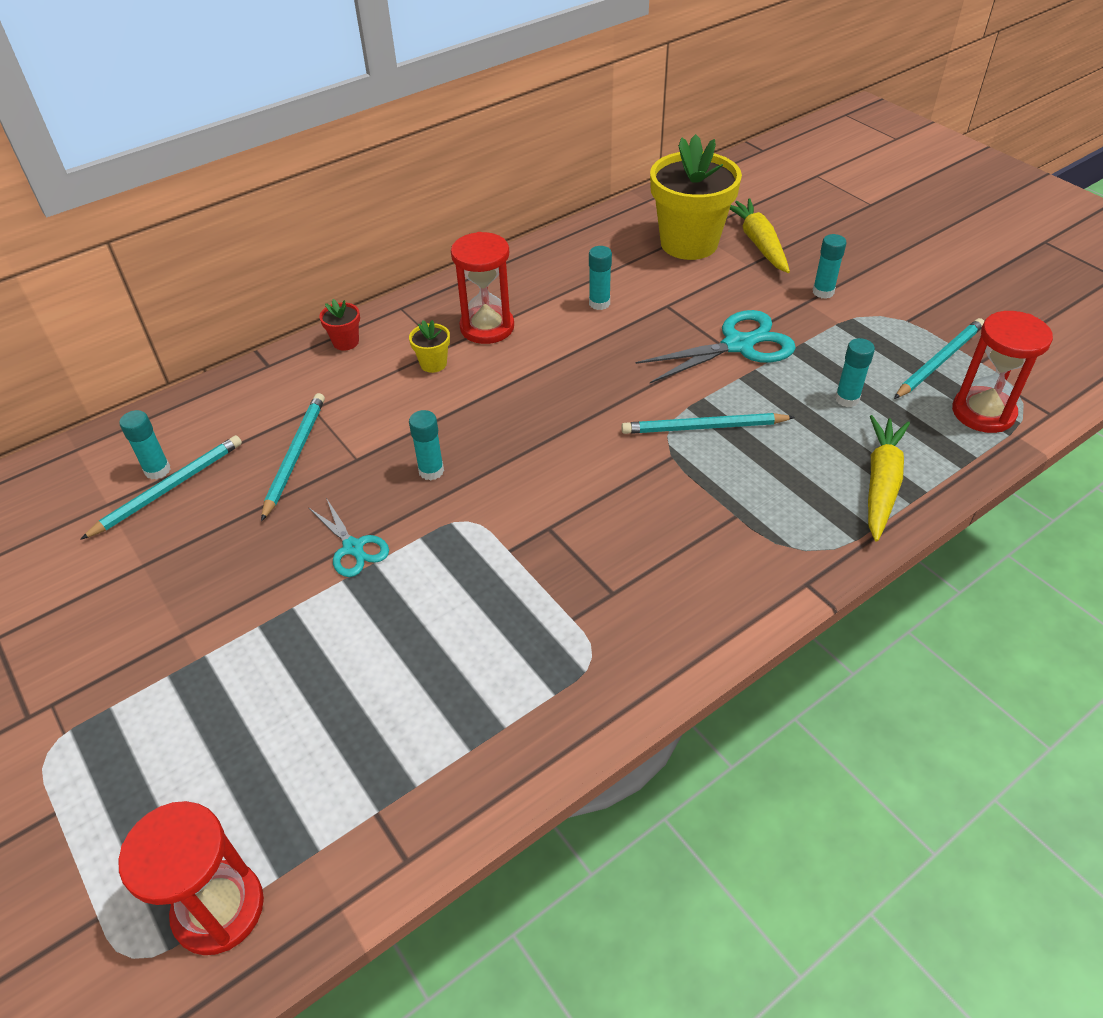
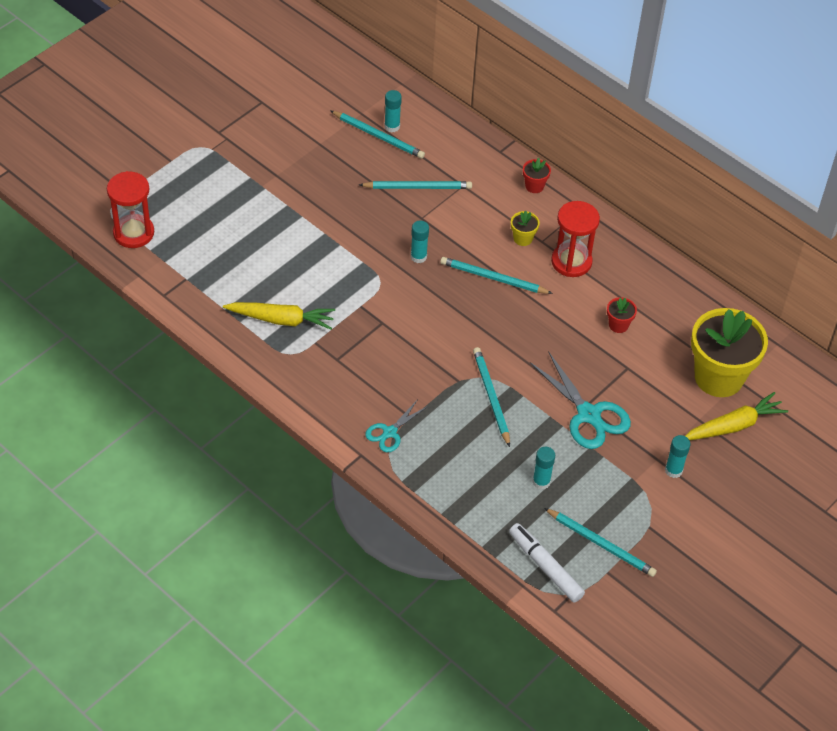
camera: 75 degrees right, 5 degrees up
turquoise scissors [308,498,389,577] -> turquoise scissors moved to [365,401,428,452]
turquoise glue stick [589,246,612,310] -> red flower pot [607,297,637,333]
yellow carrot [868,415,910,542] -> yellow carrot moved to [223,302,335,330]
red hourglass [952,311,1053,433] -> white marker [509,523,585,603]
none -> turquoise pencil [440,257,553,294]

